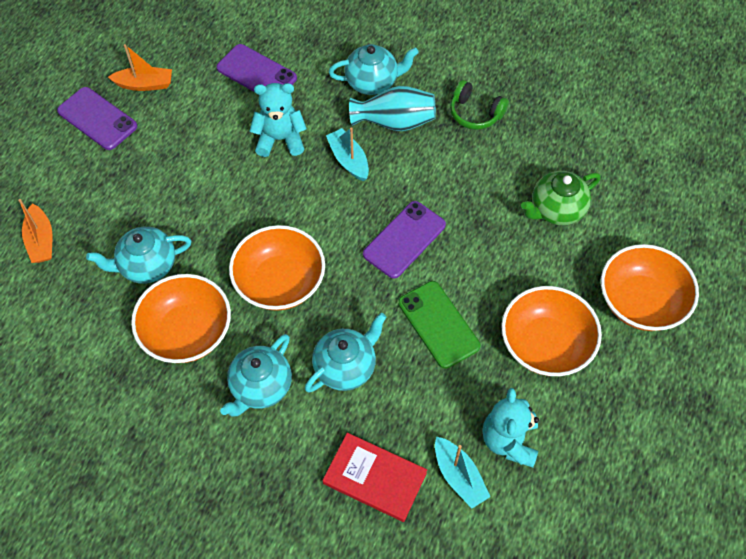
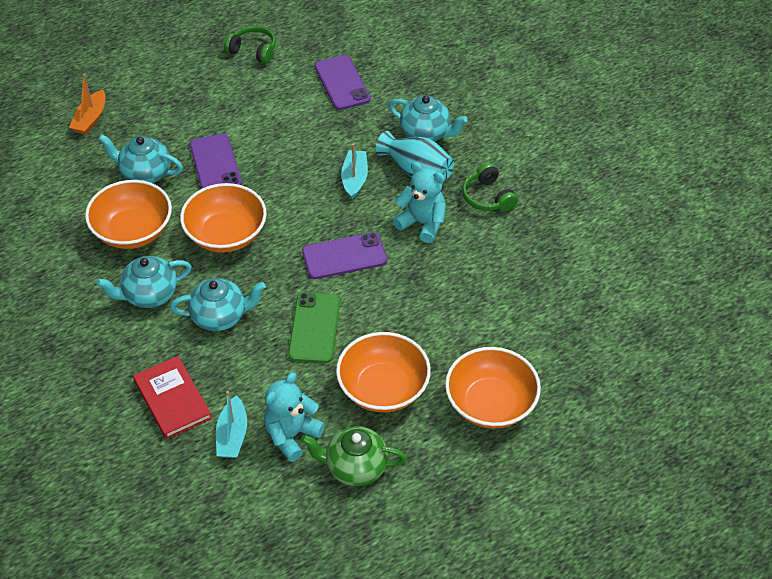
camera: 35 degrees right, 10 degrees down
purple phone [57,87,137,150] -> purple phone moved to [190,134,242,189]
orange boat [108,44,172,91] -> green headphones [224,25,276,64]
turquoise teddy bear [250,83,307,157] -> turquoise teddy bear moved to [393,162,446,243]
green teapot [521,171,601,225] -> green teapot moved to [301,426,407,486]

